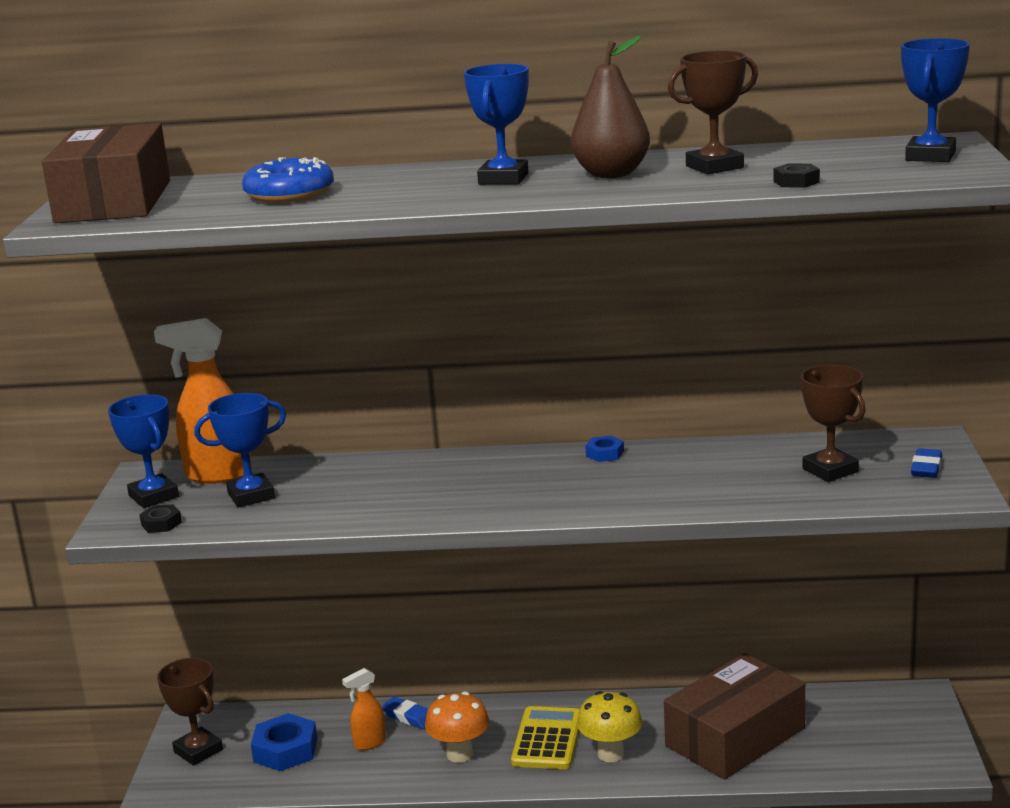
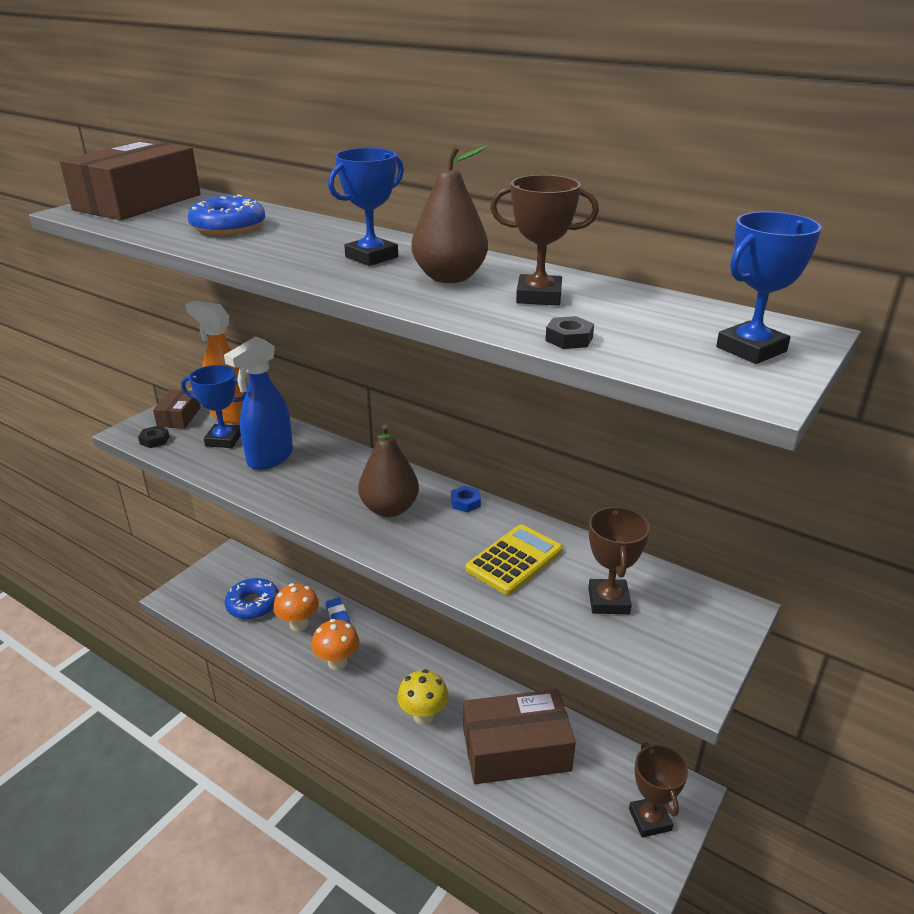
camera: 30 degrees right, 10 degrees up
blue trophy [108,394,179,508] -> brown box [153,389,201,429]
brown trophy [157,658,223,766] -> brown trophy moved to [629,742,688,837]
blue nut [251,713,317,771] -> blue donut [225,578,279,620]
orange spray bottle [342,668,386,750] -> orange mushroom [273,583,319,631]
yellow calculator [511,706,580,769] -> yellow calculator moved to [466,525,563,595]
blue eraser [911,448,942,478] -> none
none -> blue spray bottle [224,336,293,470]
none -> brown pear [358,424,419,517]

